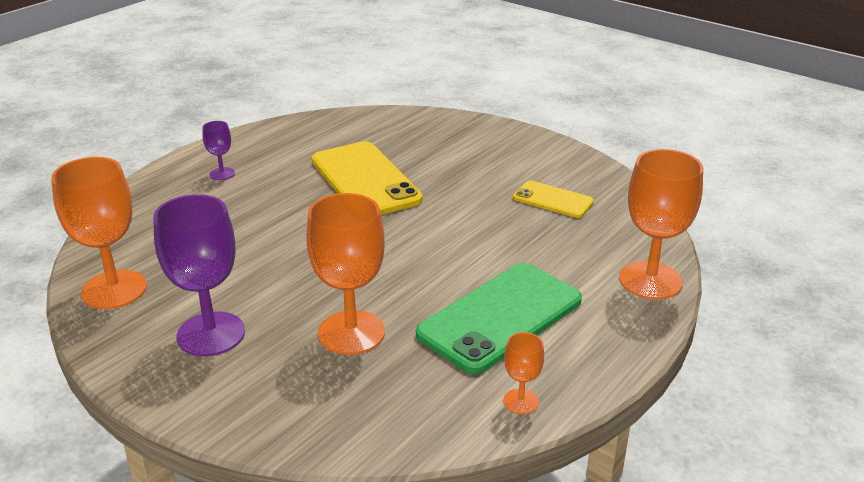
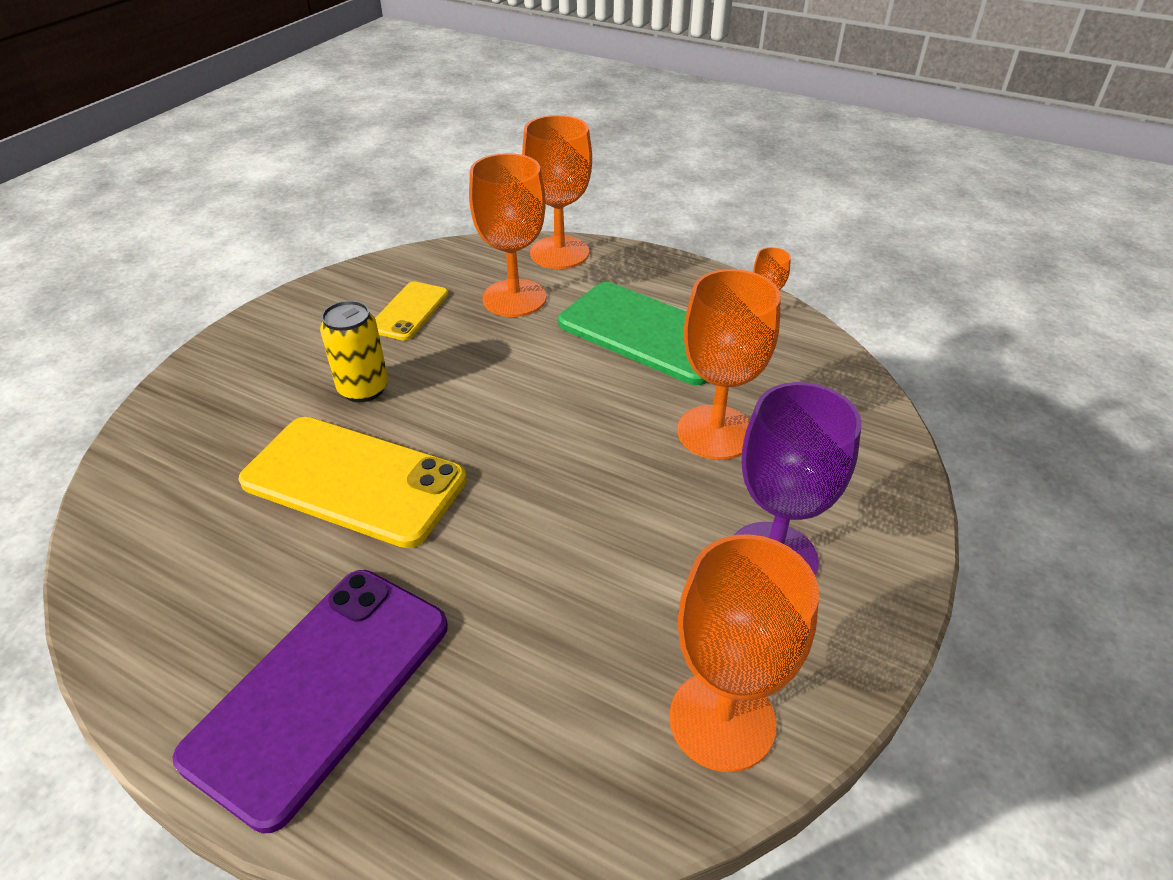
camera: 100 degrees left, 10 degrees up
purple goblet [202,121,235,180] -> purple phone [173,570,448,834]
yellow phone [312,141,423,215] -> yellow phone turned 60 degrees clockwise [238,417,467,548]
none -> yellow can [320,301,388,402]
none -> orange goblet [469,153,546,317]

